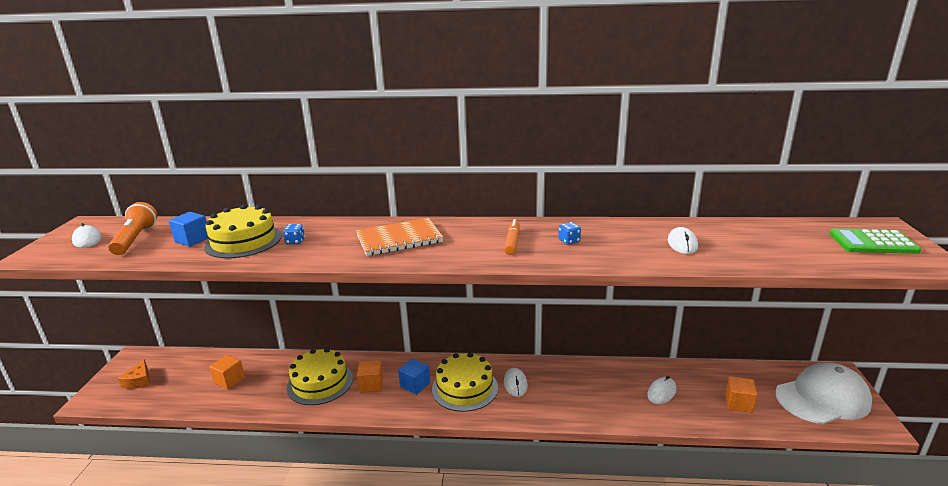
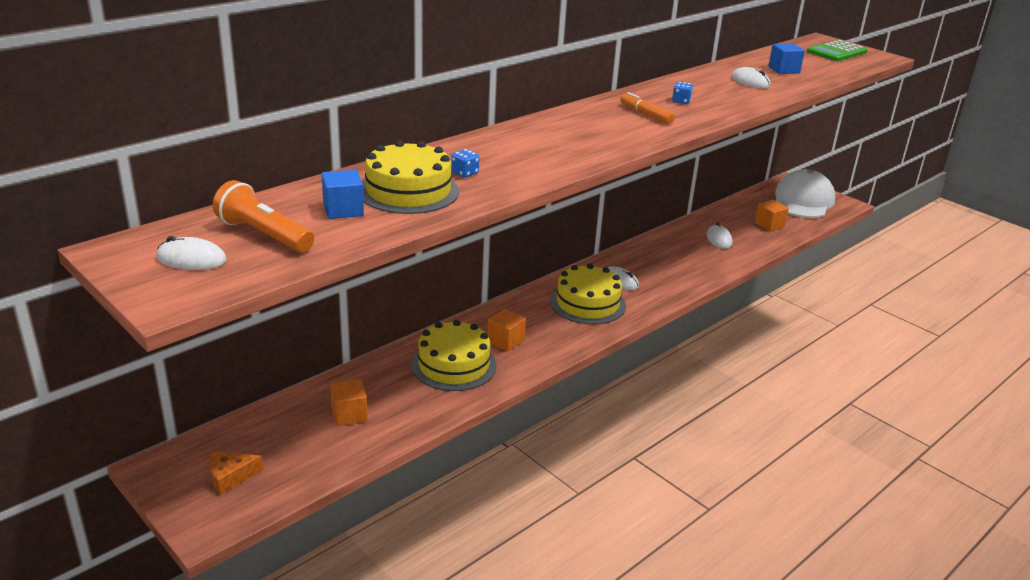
camera: 50 degrees left, 5 degrees up
orange cheese [118,359,150,389] -> orange cheese turned 120 degrees clockwise [209,452,263,495]
orange notebook [356,218,443,256] -> none
blue cube [398,358,430,395] -> blue cube moved to [768,43,805,74]

